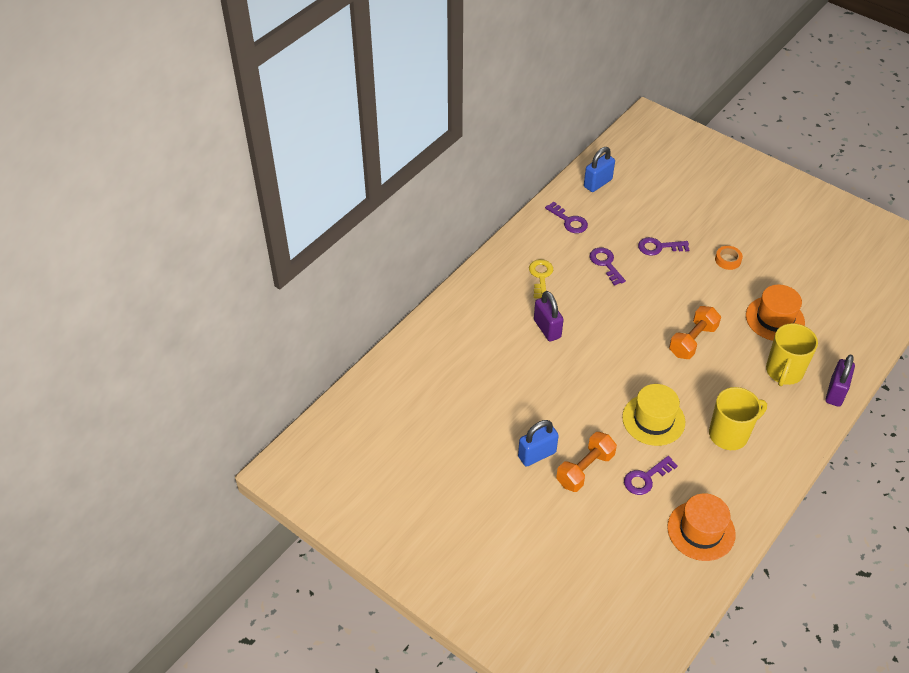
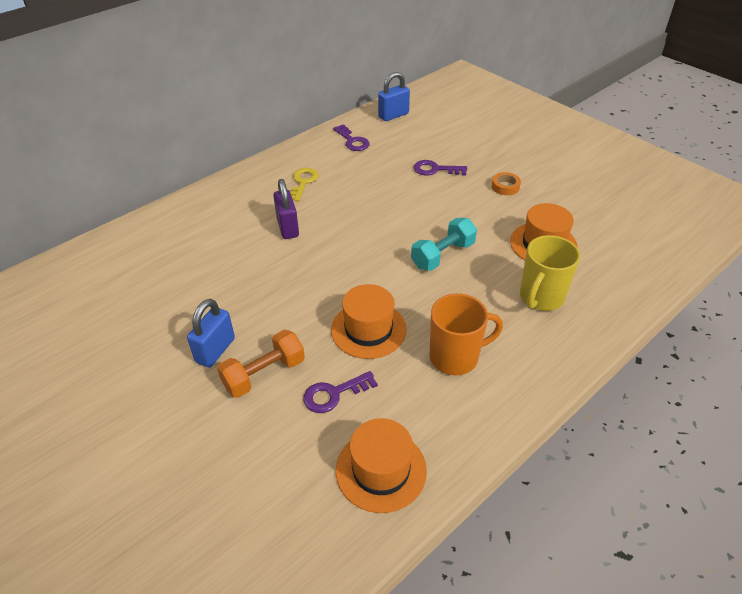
camera: 10 degrees right, 5 degrees down
blue padlock [518,420,559,467] -> blue padlock turned 45 degrees counterclockwise [187,299,235,368]
purple key [589,247,626,286] -> none
yellow hat [622,384,685,446] -> orange hat [331,284,407,359]
orange dumbbell [669,306,721,359] -> turquoise dumbbell [411,218,477,271]
yellow mug [709,387,767,450] -> orange mug [429,293,503,375]
purple padlock [826,354,855,407] -> none

